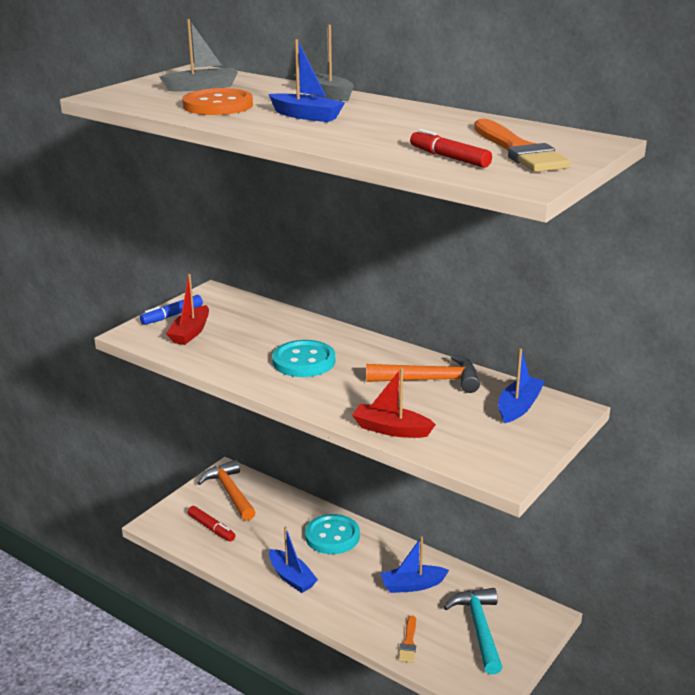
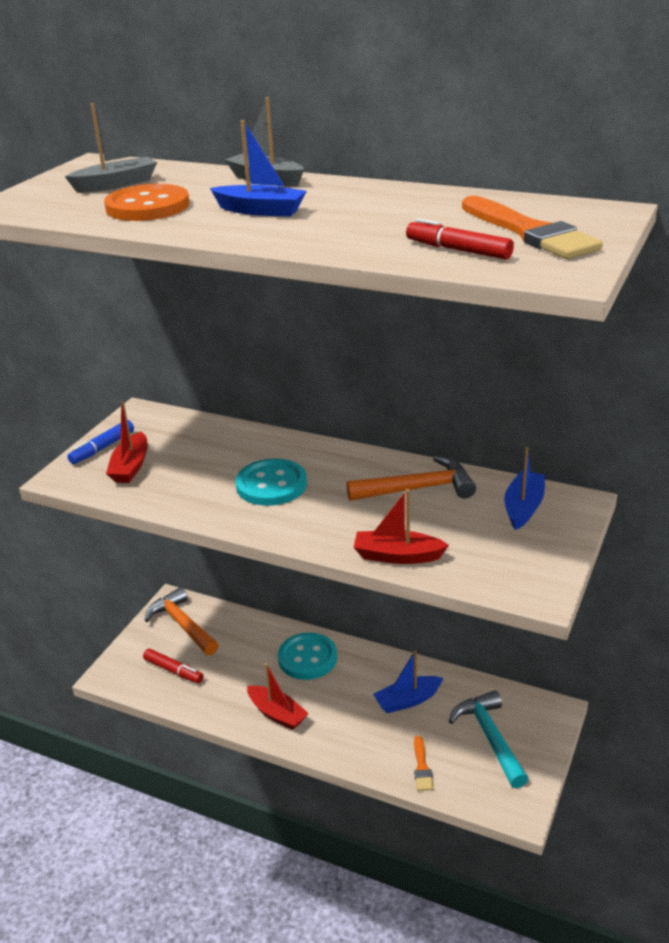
camera: 10 degrees left, 5 degrees up
blue boat [269,526,318,593] -> red boat [247,663,309,730]

